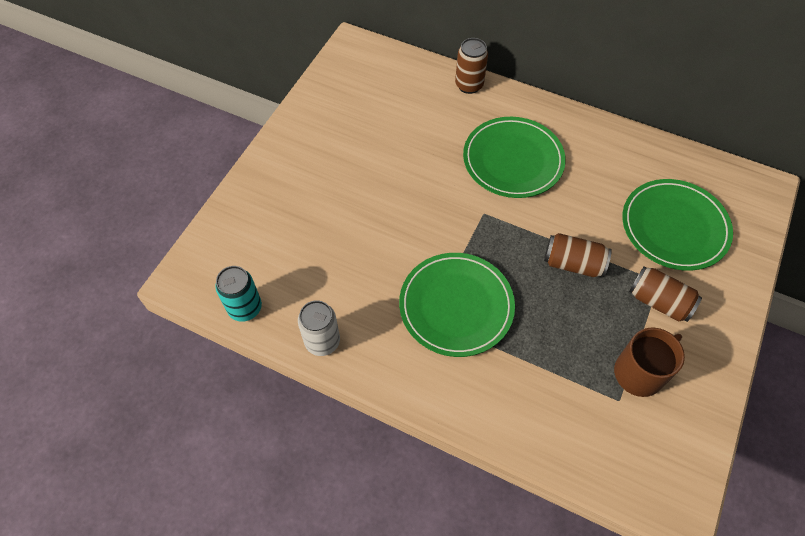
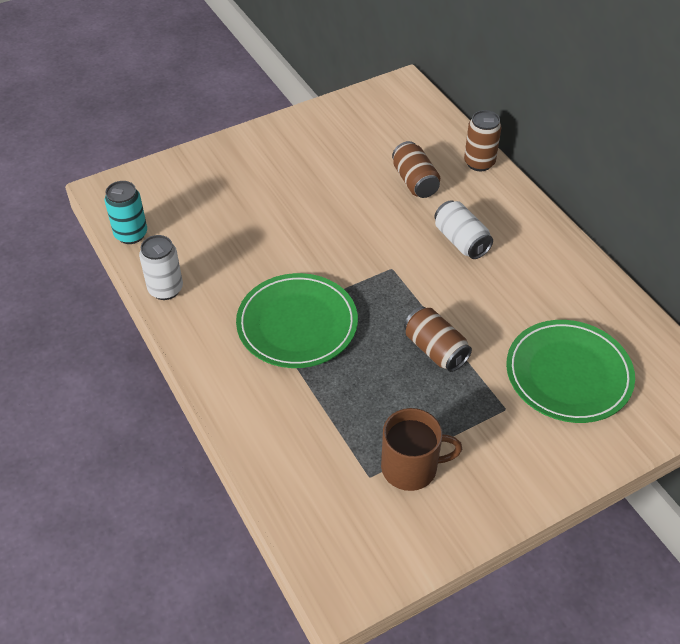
camera: 35 degrees right, 10 degrees down
green plate [463,117,566,198] -> white can [434,200,493,259]
brown can [629,266,702,322] -> brown can moved to [392,141,440,198]

